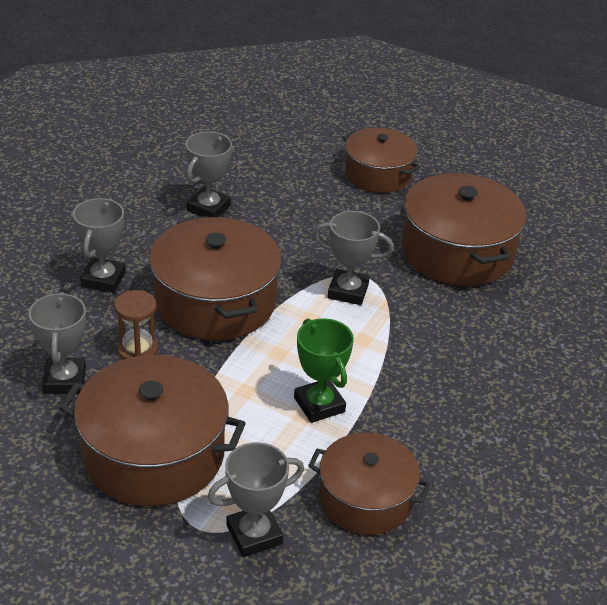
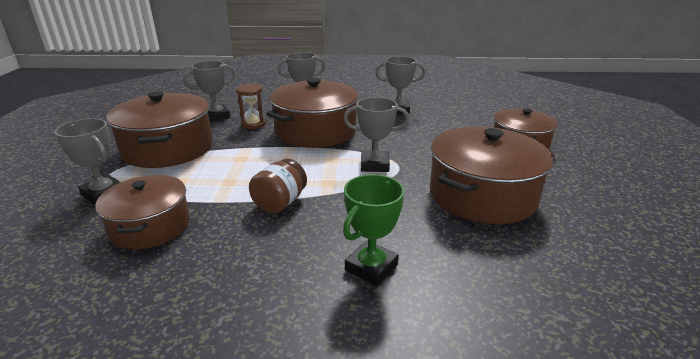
camera: 65 degrees right, 10 degrees down
green trophy [294,318,354,423] -> green trophy moved to [343,174,404,286]
grey trophy [313,211,394,305] -> grey trophy turned 75 degrees counterclockwise [343,97,410,172]
none -> brown jar [249,159,307,213]

